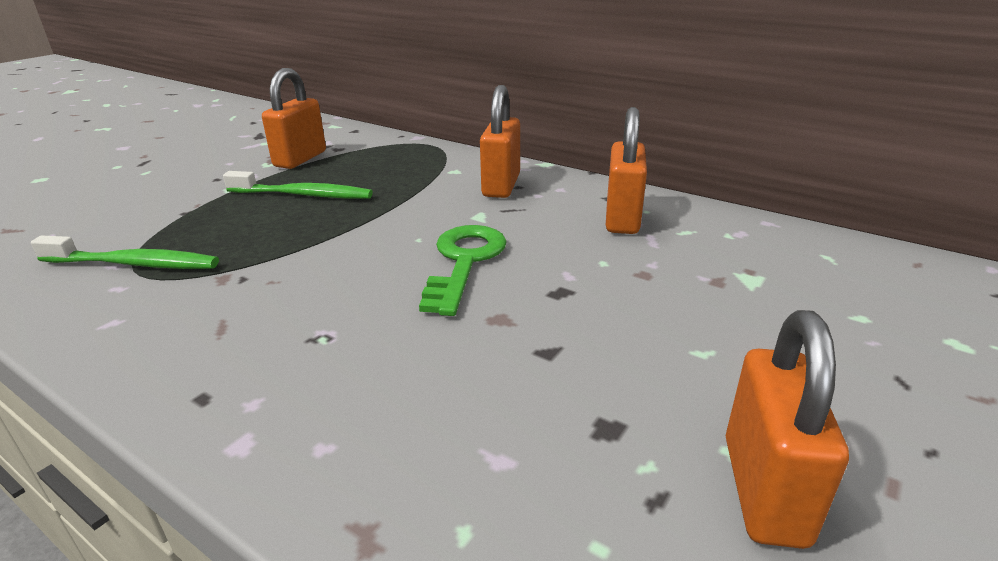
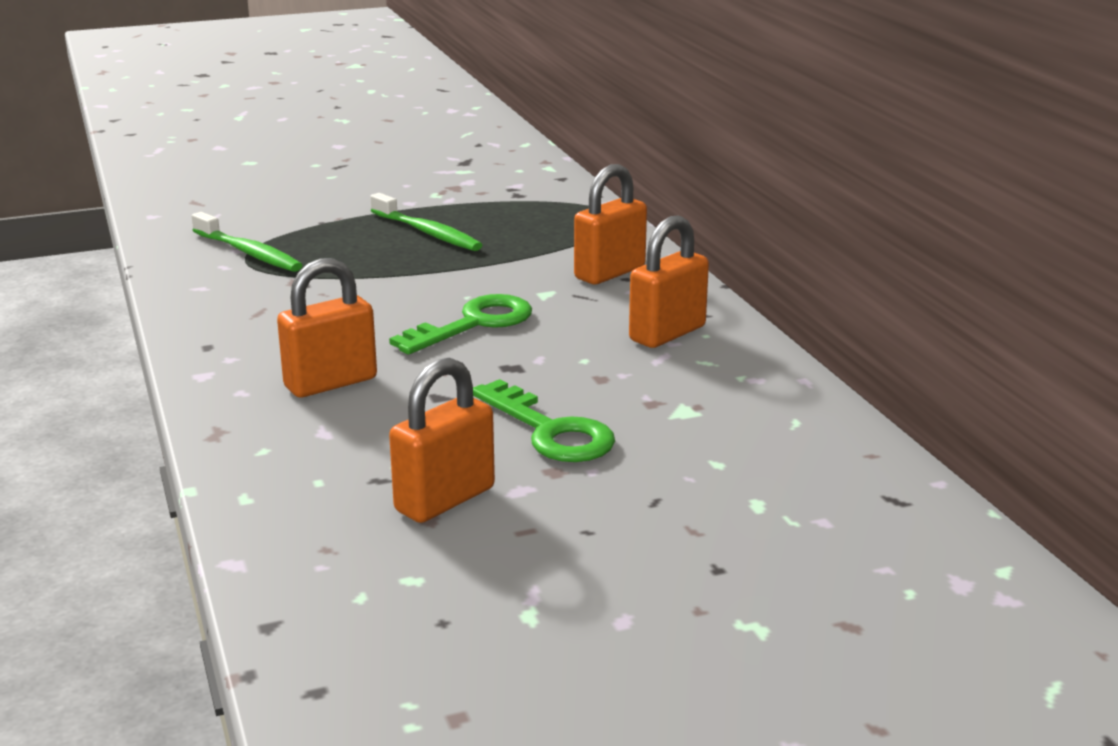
camera: 35 degrees right, 5 degrees down
orange padlock [262,68,326,169] -> orange padlock moved to [277,258,377,397]
none -> green key [473,379,615,462]

